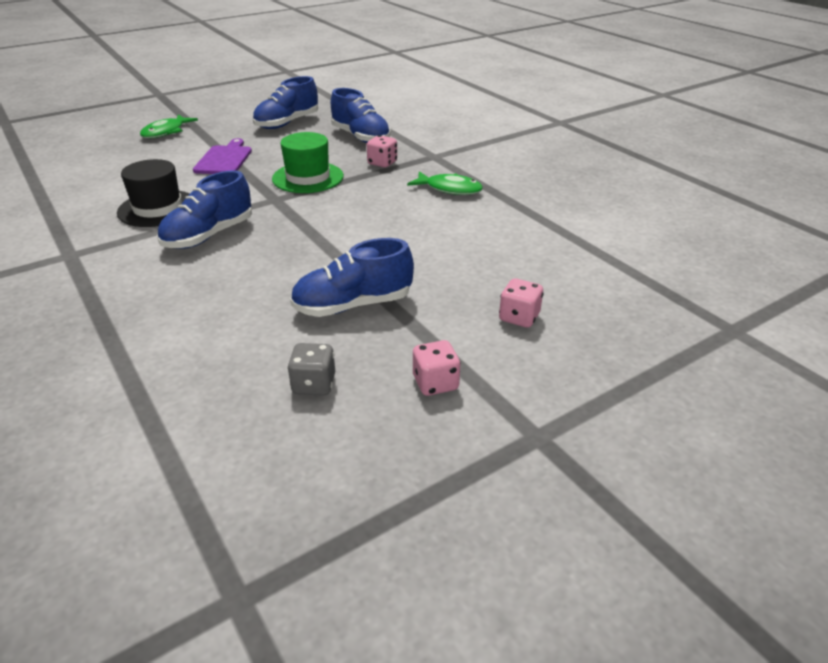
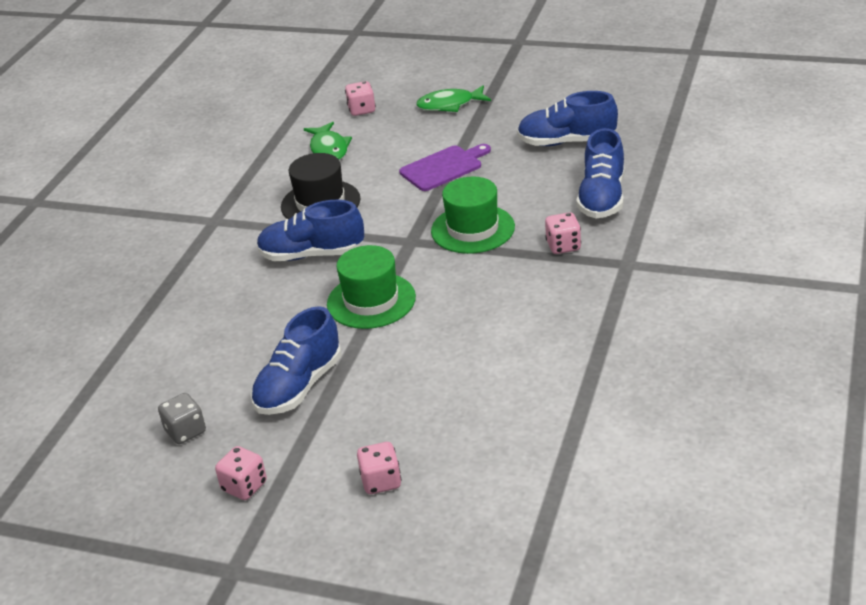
camera: 55 degrees right, 0 degrees up
blue shoe [290,238,414,317] -> blue shoe turned 90 degrees counterclockwise [251,306,341,415]
green fish [407,171,483,195] -> green fish moved to [304,122,352,160]
none -> green hat [327,245,416,329]
none -> pink dice [345,81,376,116]

